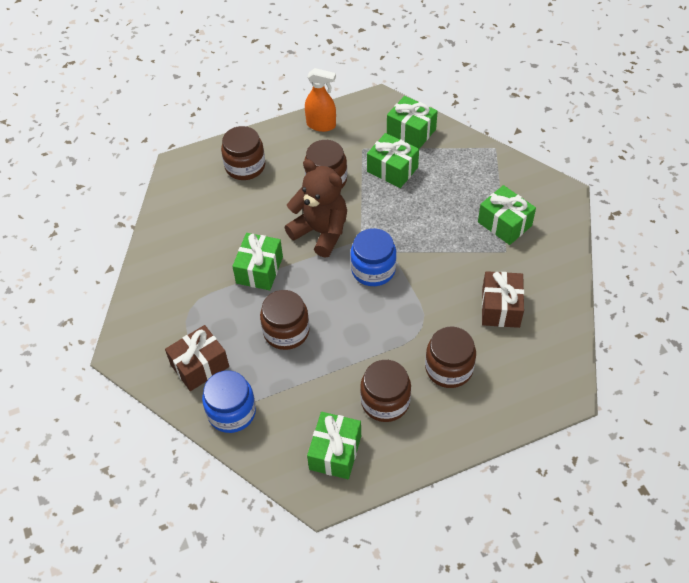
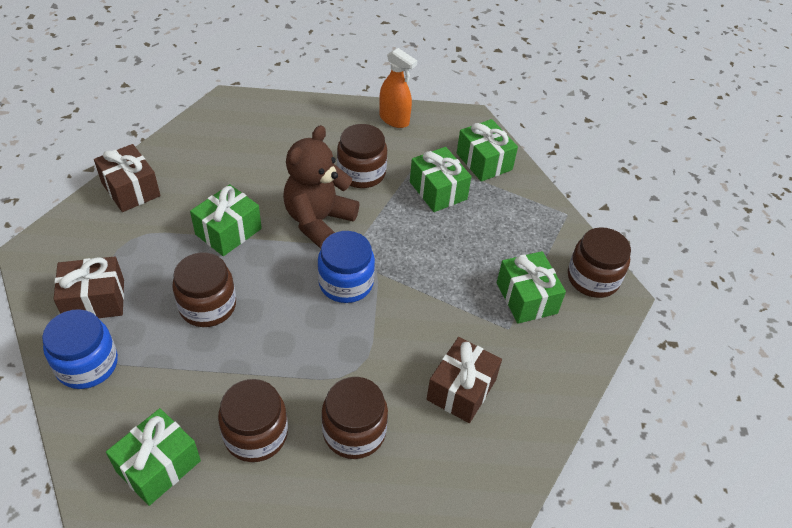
camera: 20 degrees right, 5 degrees down
brown jar [221,126,265,180] -> brown jar moved to [568,227,631,298]
brown teddy bear [285,159,347,258] -> brown teddy bear turned 120 degrees counterclockwise [283,125,359,249]
none -> brown gift [94,144,161,212]

